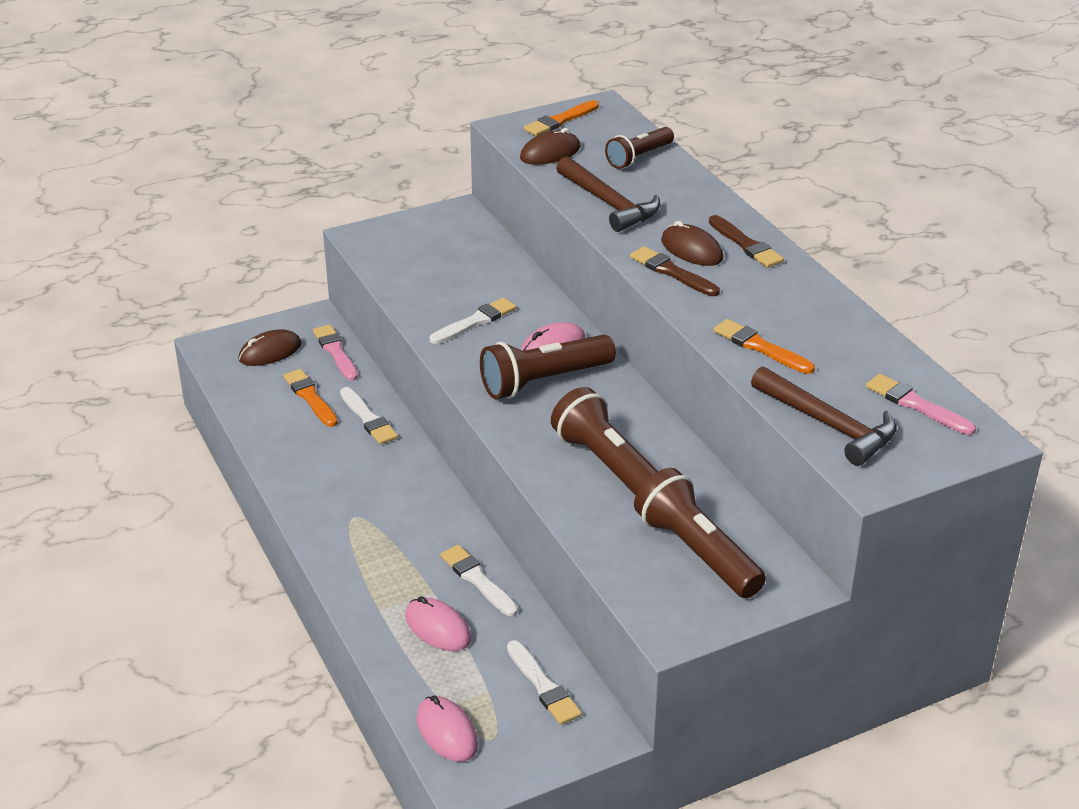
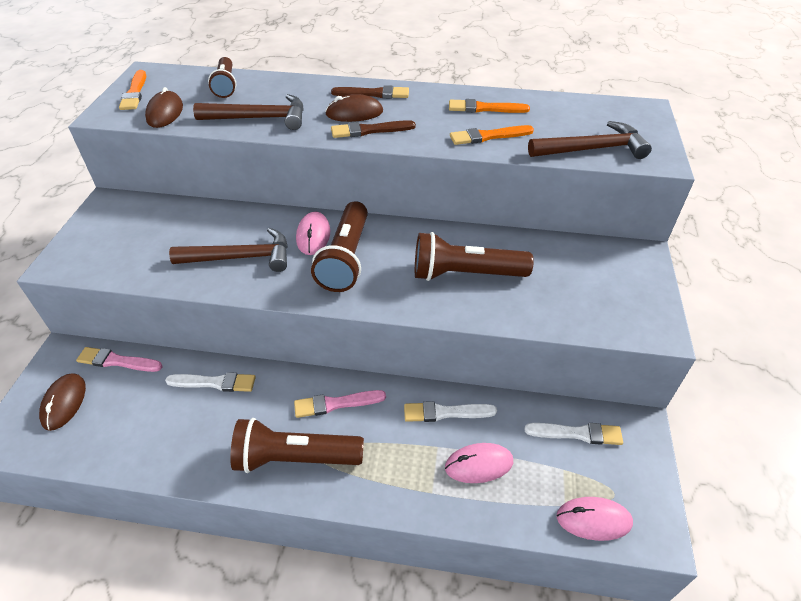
camera: 55 degrees left, 10 degrees up
orange brush [283,369,338,427] -> orange brush moved to [449,99,530,113]
white brush [430,298,516,344] -> brown hammer [169,228,288,272]
brown flashlight [634,468,766,598] -> brown flashlight moved to [230,418,364,473]
pink brush [866,374,976,435] -> pink brush moved to [294,390,386,418]

